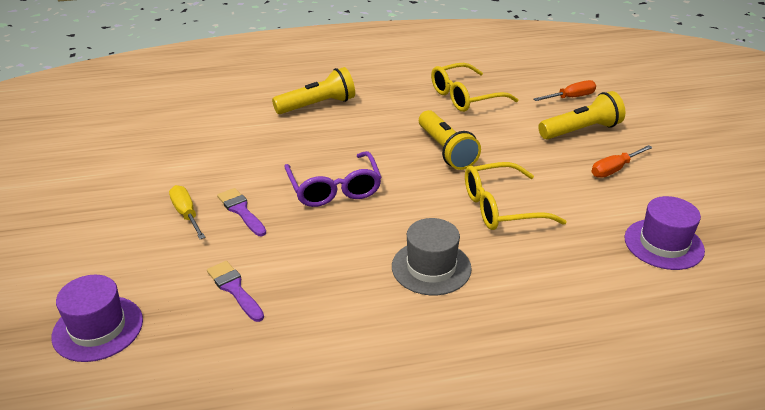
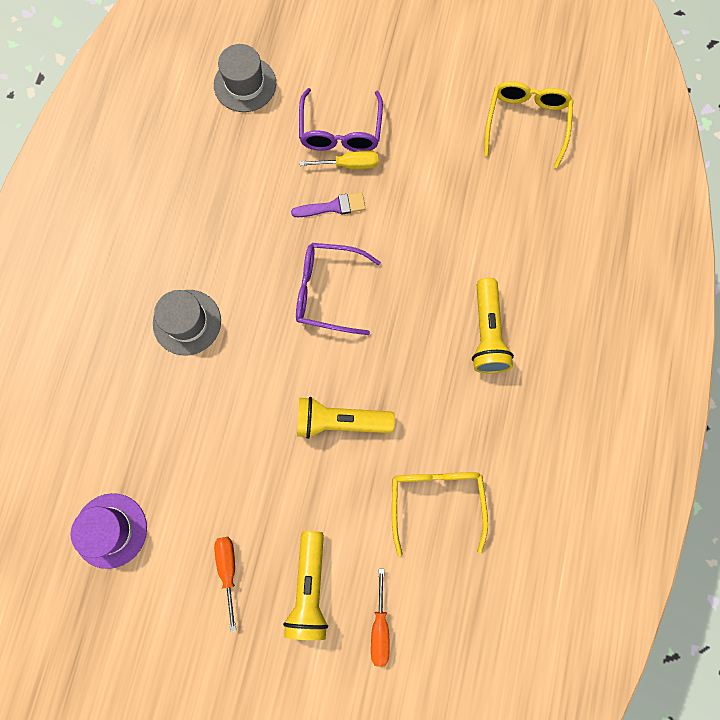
camera: 115 degrees right, 40 degrees up
purple hat [51,275,143,362] -> grey hat [214,44,276,112]
purple brush [207,261,264,322] -> none
yellow glasses [465,162,567,230] -> yellow glasses moved to [484,81,573,168]
none -> purple glasses [299,88,383,152]

